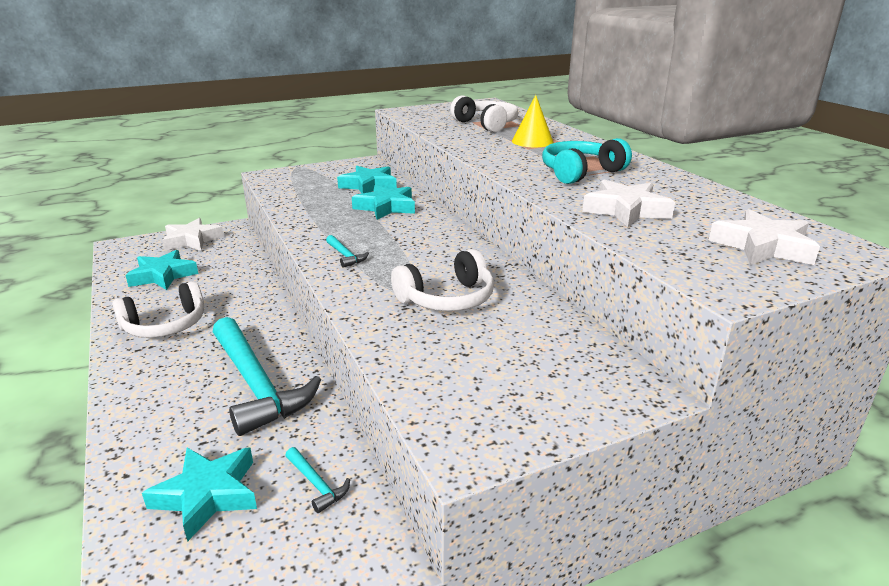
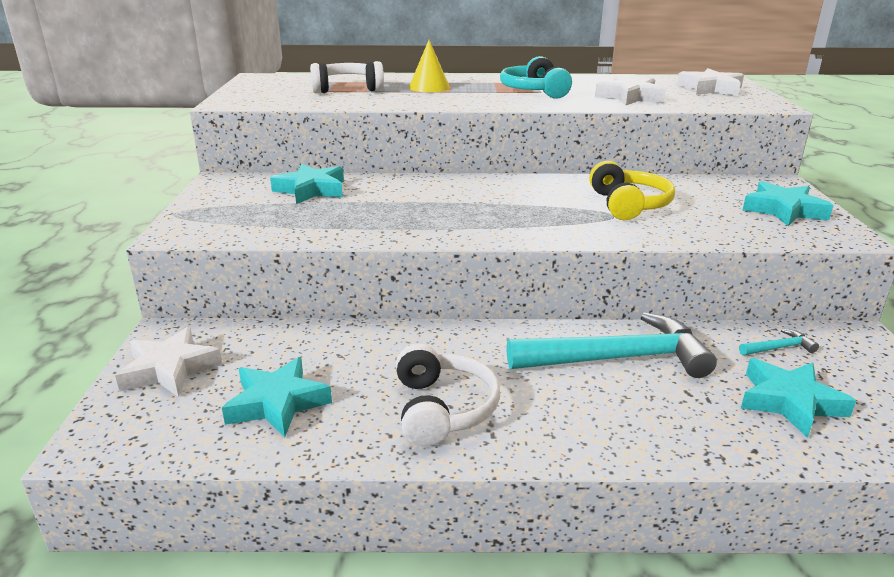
camera: 65 degrees left, 0 degrees up
turquoise hammer [326,235,369,268] -> none
turquoise star [352,184,415,220] -> turquoise star moved to [743,181,834,226]
white headphones [391,249,494,311] -> yellow headphones [589,161,675,220]

